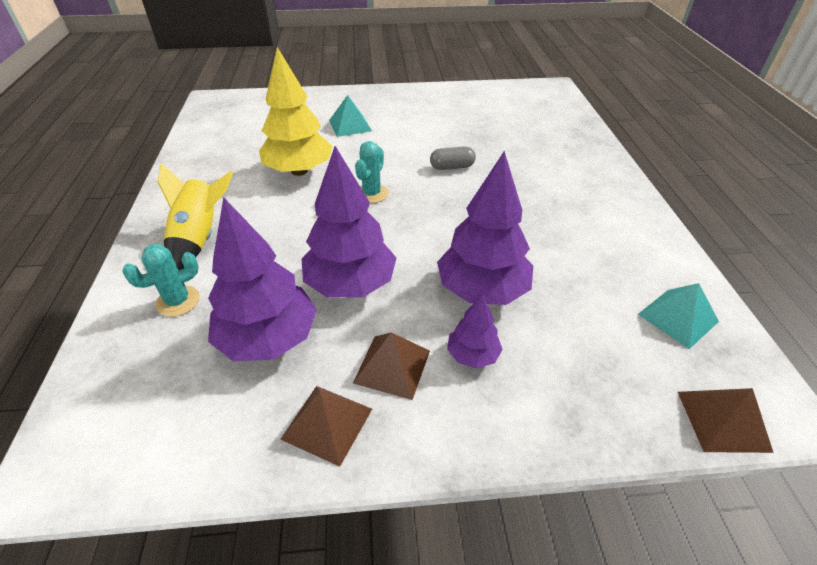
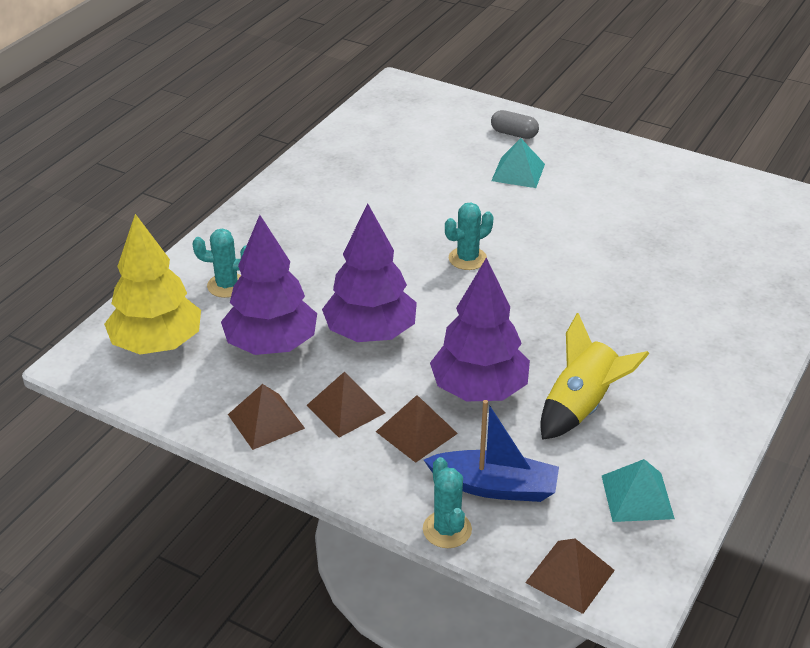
camera: 35 degrees right, 5 degrees down
yellow rocket [158,163,233,270] -> yellow rocket moved to [540,313,649,440]
yellow tree [259,47,333,176] -> yellow tree moved to [104,214,201,355]
grey capsule [430,146,476,170] -> grey capsule moved to [491,110,539,139]
purple tree [447,293,503,369] -> brown pyramid [376,395,458,463]
none -> turquoise cactus [423,457,472,548]
none -> blue boat [424,400,559,502]

